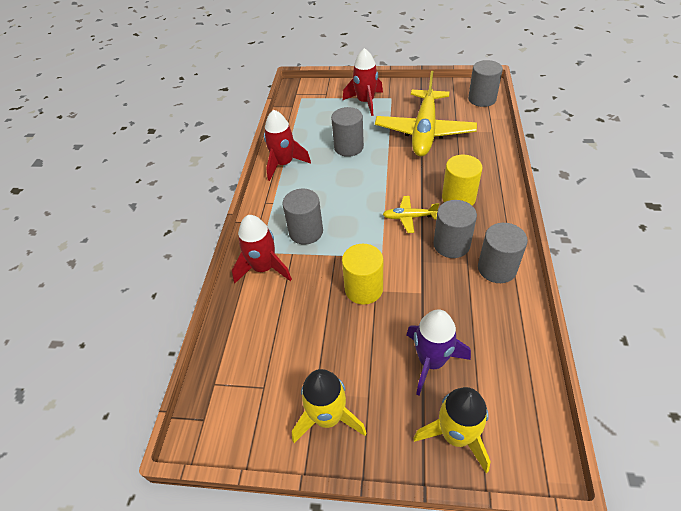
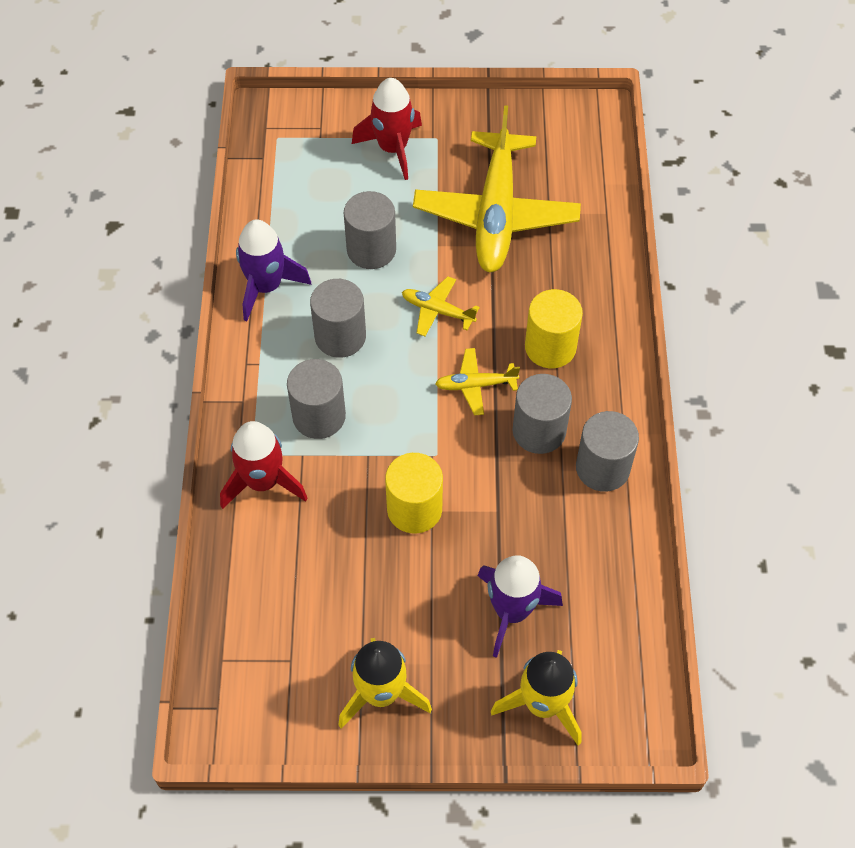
camera: 10 degrees left, 10 degrees up
red rocket [264,109,311,181] -> purple rocket [236,220,311,321]
grey cylinder [468,60,503,107] -> grey cylinder moved to [310,279,366,358]
none -> yellow plane [402,276,480,336]

